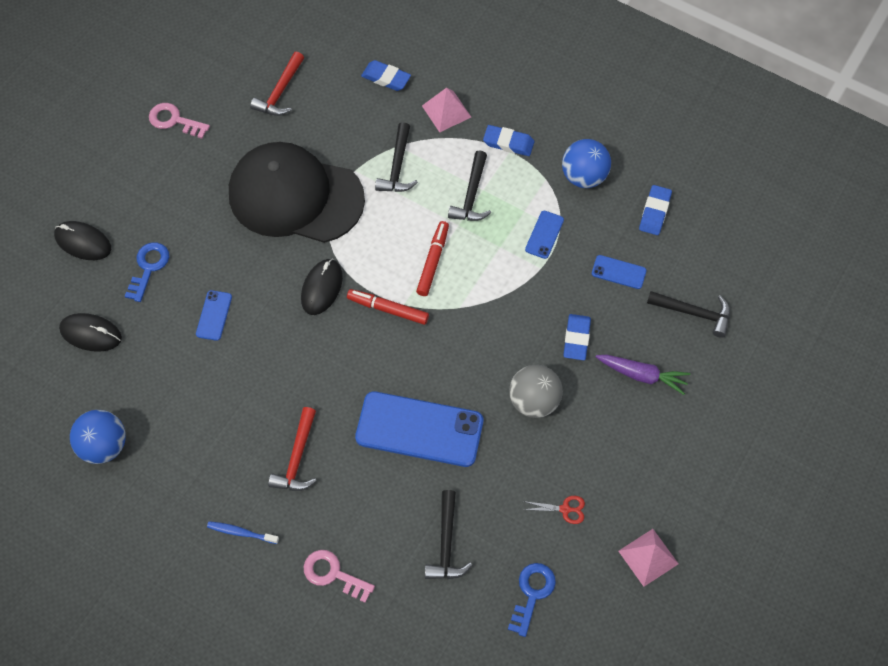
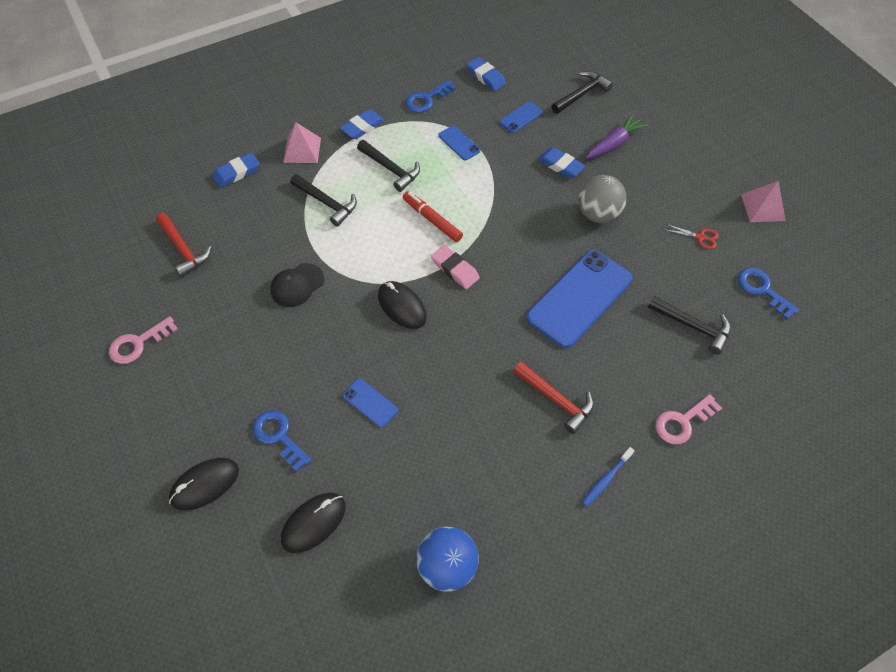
camera: 60 degrees left, 5 degrees down
black cap [229,142,365,243] -> black cap [271,263,324,307], size x0.41
red marker [347,289,429,325] -> pink eraser [431,245,480,289]
red scissors [523,496,585,524] -> red scissors turned 75 degrees clockwise [666,224,719,249]
blue ball [562,139,611,188] -> blue key [405,80,456,113]

